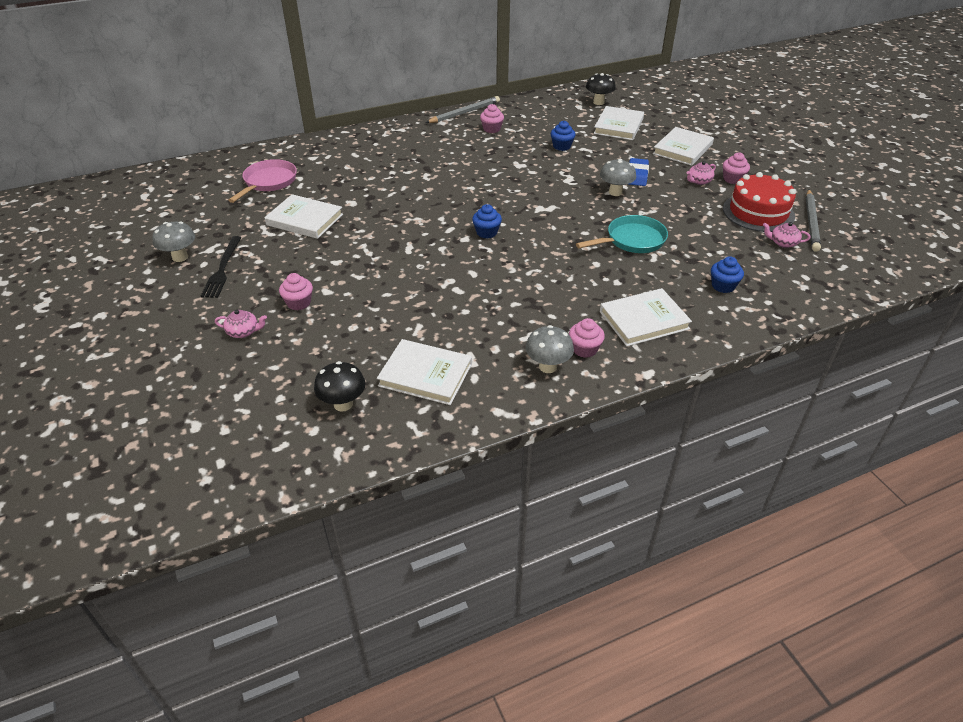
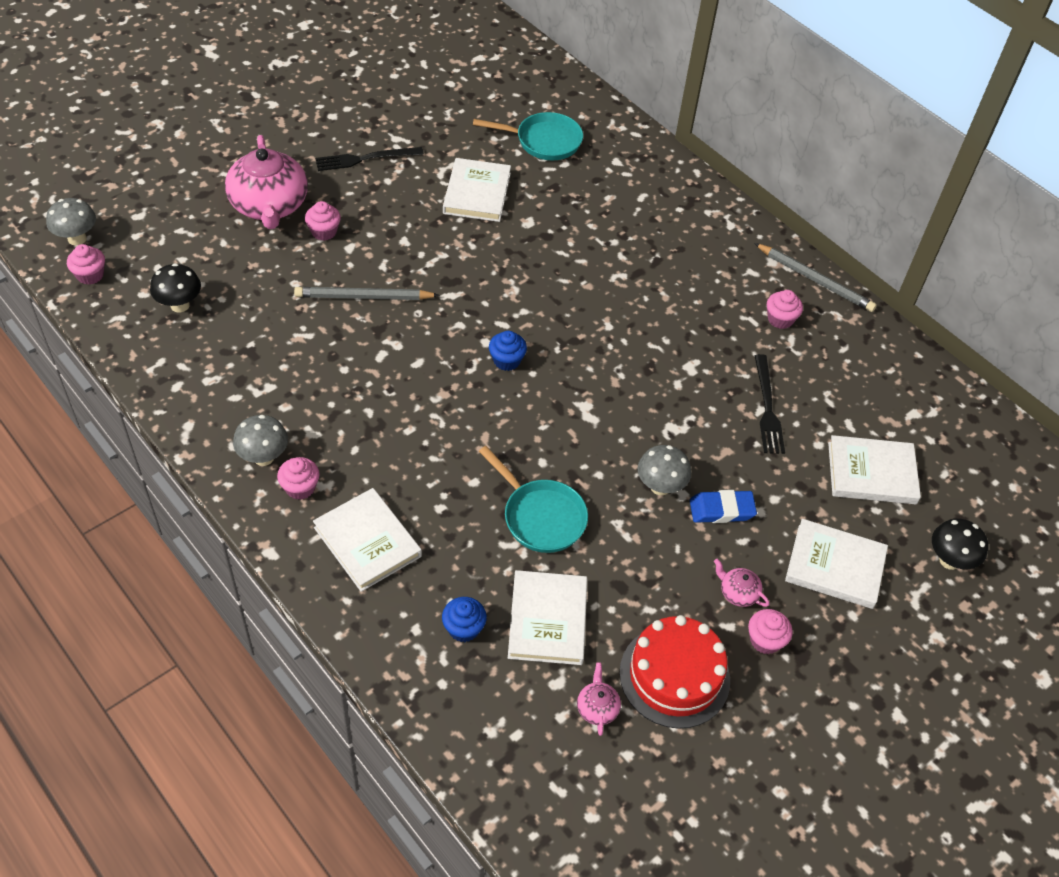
camera: 70 degrees right, 10 degrees up
grey mushroom [152,221,195,262] -> grey mushroom moved to [46,198,96,246]
pink teapot [215,310,267,338] -> pink teapot [225,135,308,229], size x2.42
pink pan [228,159,297,203] -> turquoise pan [473,112,583,160]
white book [377,339,472,405] -> white book moved to [508,570,587,665]
blue cupcake [550,121,576,151] -> black fork [755,354,785,454]
black mushroom [586,73,616,105] -> black mushroom moved to [932,518,988,570]
grey pencil [806,189,821,252] -> grey pencil moved to [294,287,440,300]
none -> pink cupcake [67,244,105,285]

